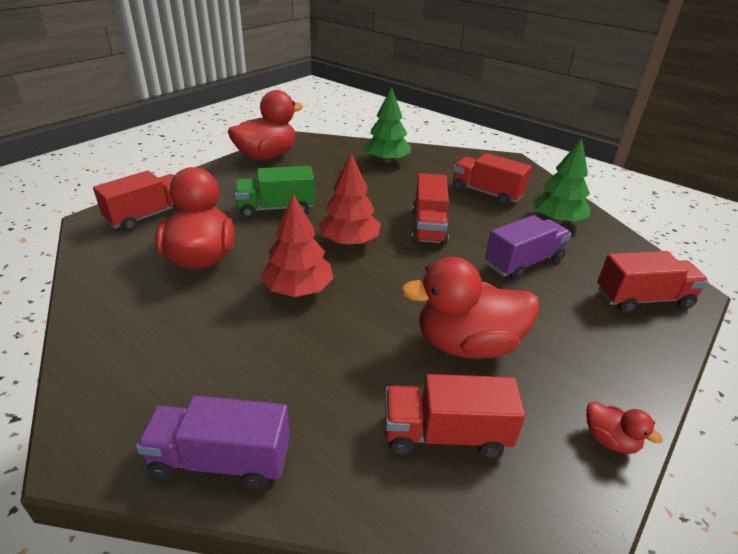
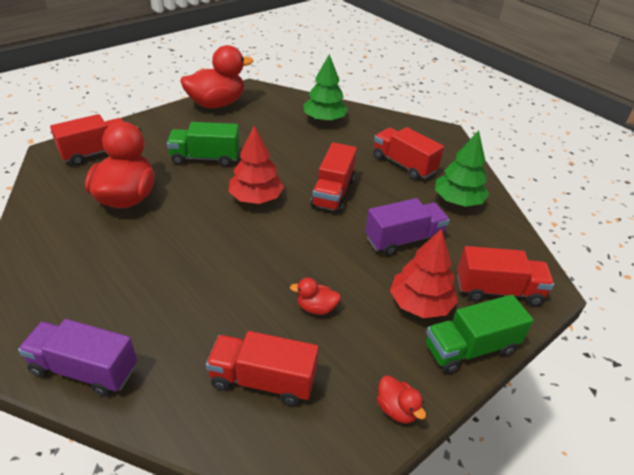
camera: 10 degrees right, 5 degrees up
red tree [261,194,333,297] -> red tree moved to [390,229,458,318]
red duck [401,257,539,359] -> red duck [290,278,341,315], size x0.44
none -> green truck [425,295,534,374]

